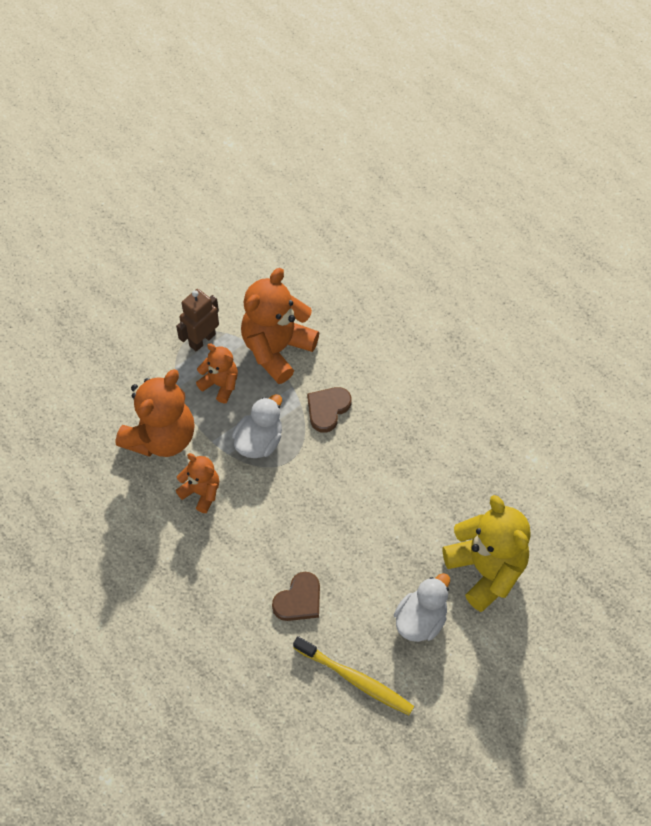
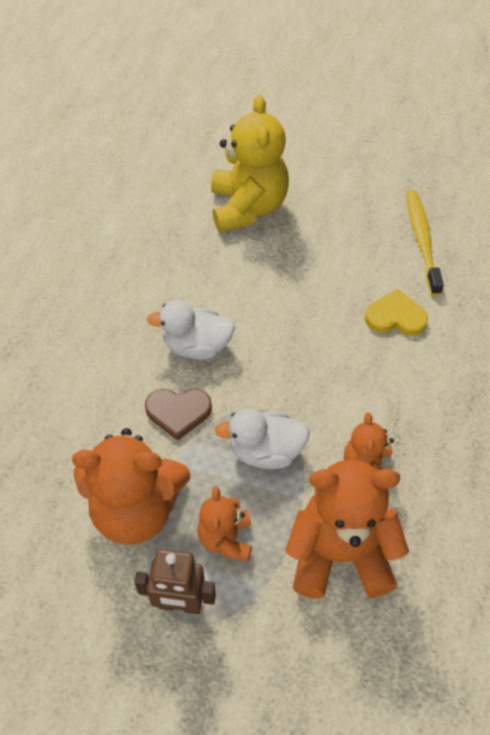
camera: 125 degrees left, 5 degrees down
brown heart [272,572,320,621] -> yellow heart [365,289,428,336]
white duck [394,573,450,642] -> white duck moved to [147,300,235,360]
yellow teddy bear [442,495,531,612] -> yellow teddy bear turned 150 degrees clockwise [211,94,289,232]

